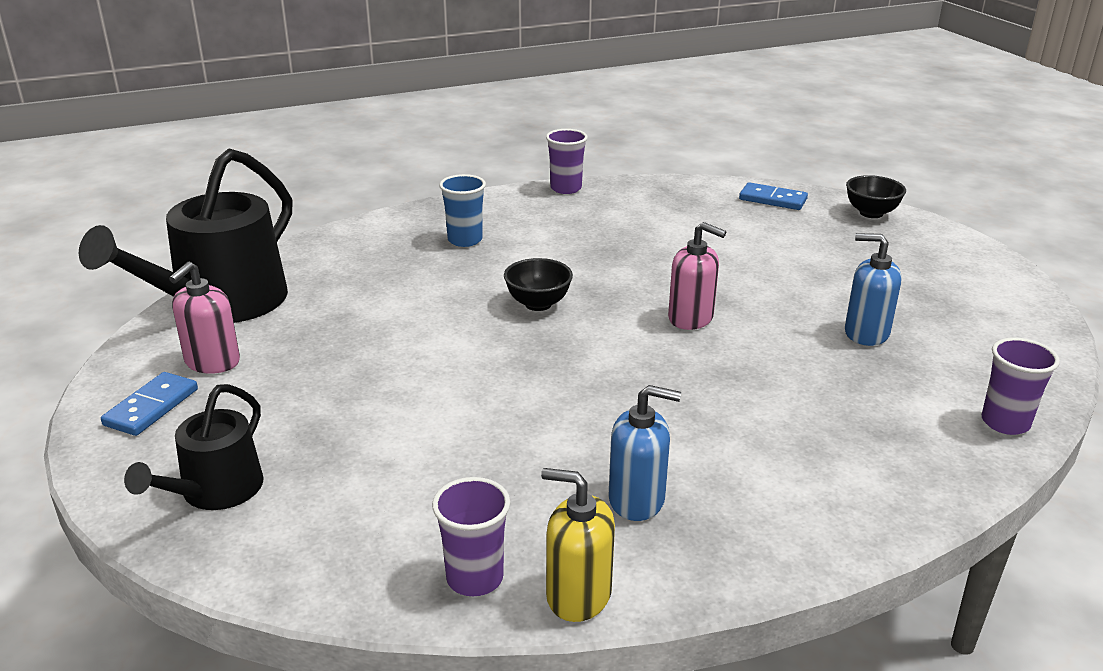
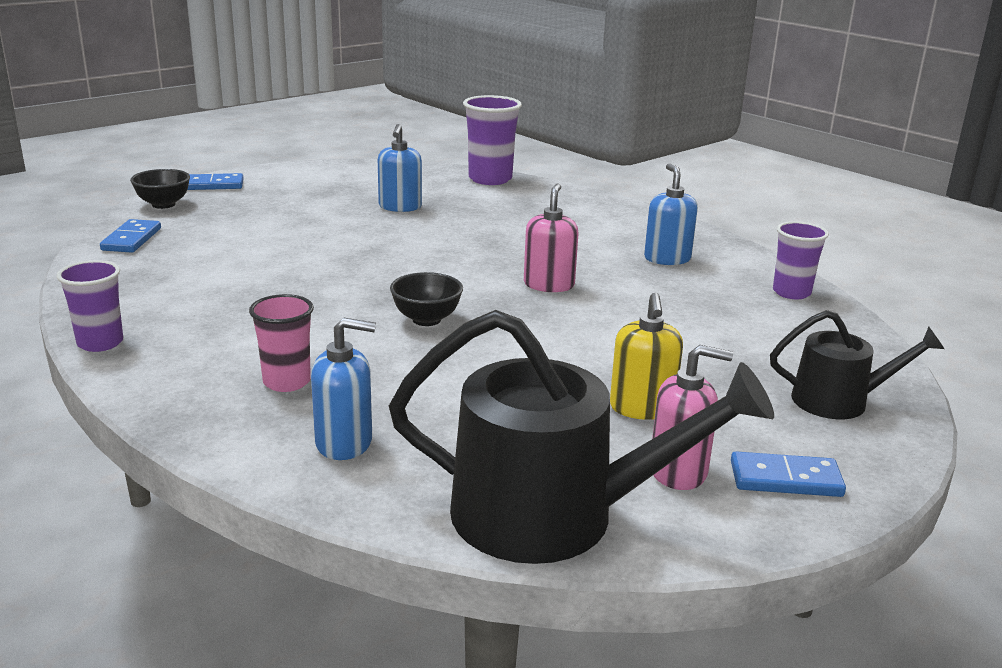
camera: 110 degrees left, 5 degrees down
blue cup [439,174,486,247] -> pink cup [249,294,314,392]
yellow soap dispenser [541,468,615,622] -> yellow soap dispenser moved to [610,292,683,420]
pink soap dispenser [668,222,726,330] -> pink soap dispenser moved to [524,183,578,292]
purple cup [982,337,1060,435] -> purple cup [463,95,522,185], size x1.50
none -> blue domino [187,173,244,190]
none -> blue soap dispenser [311,318,376,460]

